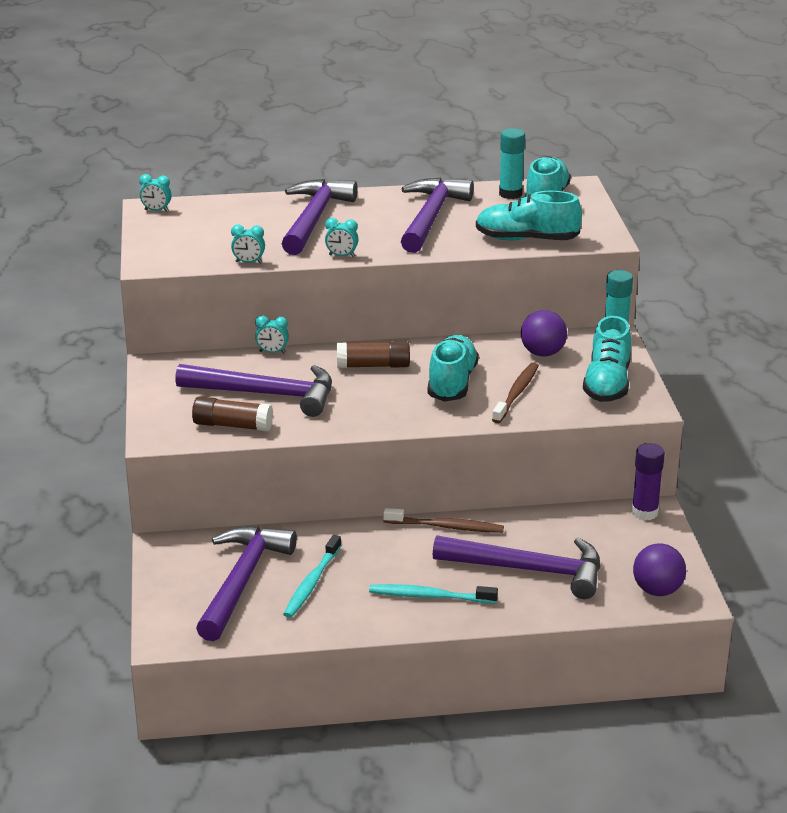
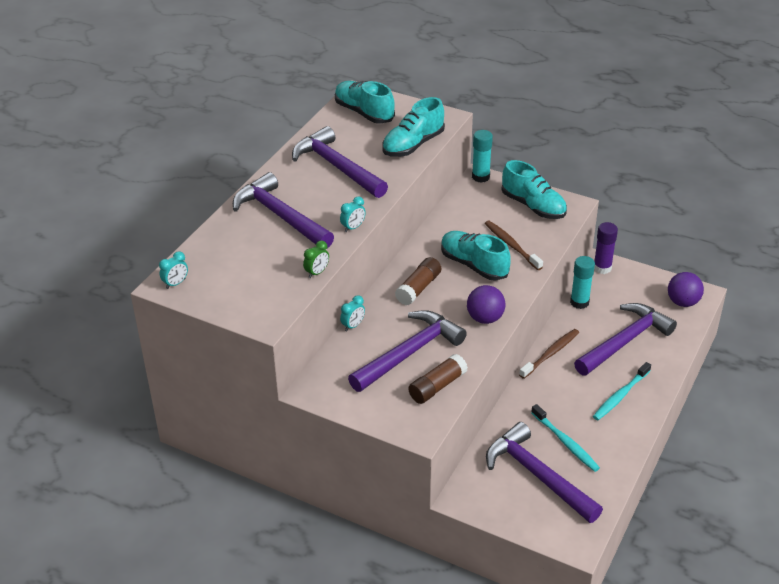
camera: 55 degrees left, 10 degrees up
turquoise clock [231,225,265,264] -> green clock [303,240,329,278]
turquoise glue stick [499,128,525,199] -> turquoise glue stick moved to [570,256,595,309]
purple ball [521,310,567,357] -> purple ball moved to [467,285,505,324]

